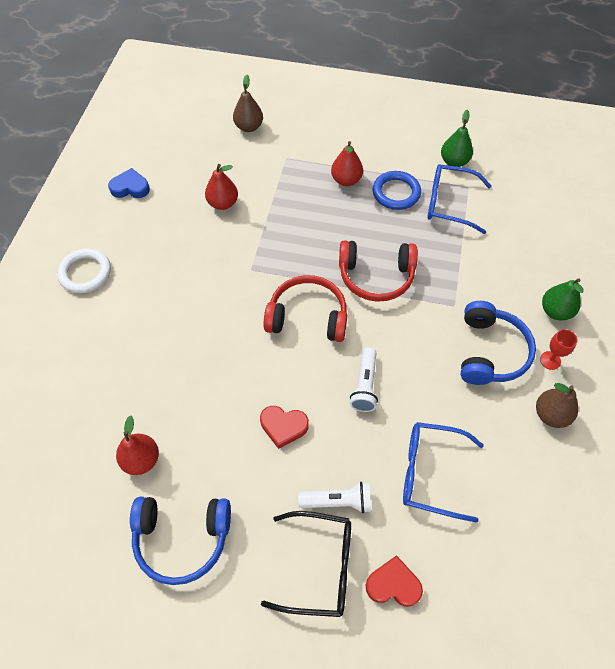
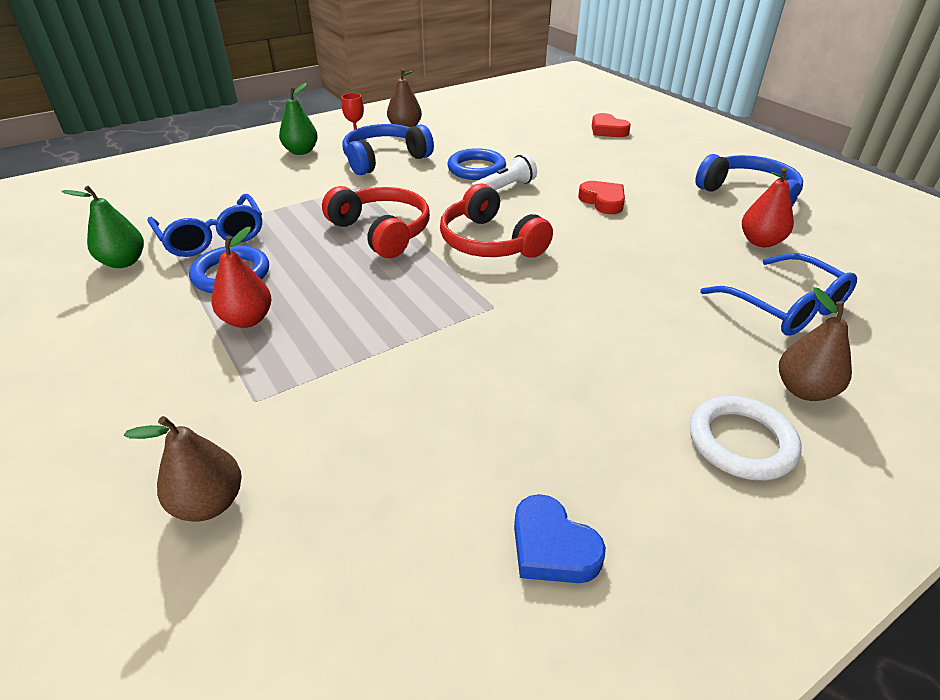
camera: 135 degrees left, 20 degrees down
red pear [205,164,238,210] -> none
black glasses [261,511,351,617] -> none
white flashlight [298,482,371,513] -> none
blue glasses [403,422,484,523] -> blue glasses moved to [700,253,857,336]
none -> blue ring [447,148,506,180]
none -> brown pear [779,287,852,401]

